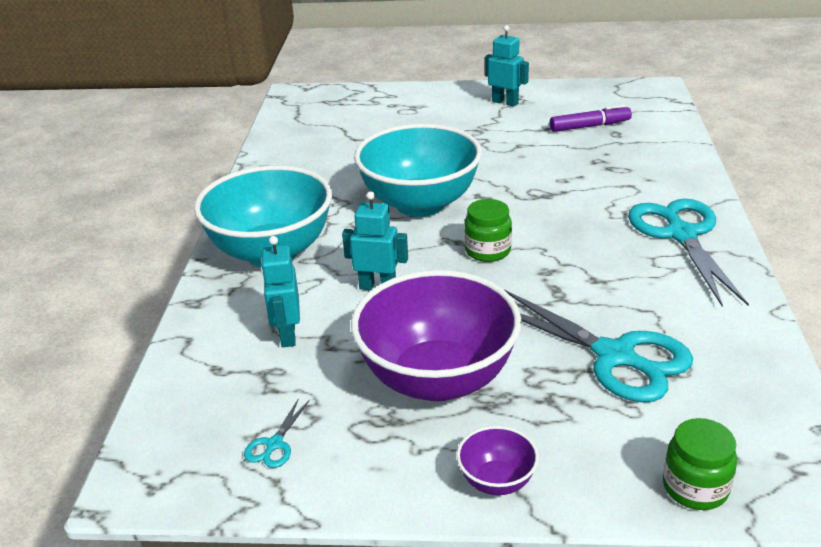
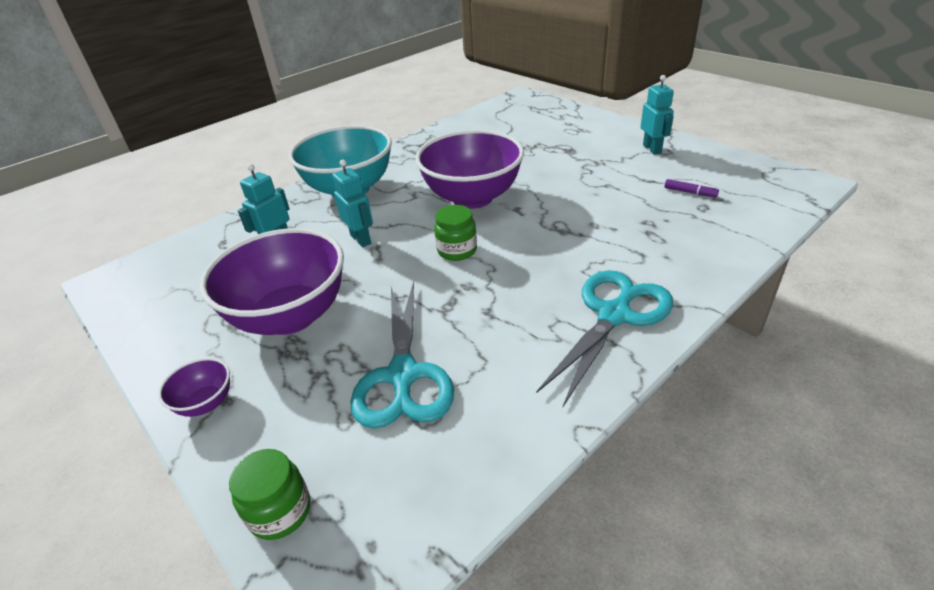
camera: 45 degrees right, 5 degrees up
turquoise scissors [244,398,310,468] -> none
turquoise bowl [354,124,482,217] -> purple bowl [415,130,524,209]
purple marker [550,104,632,132] -> purple marker [665,179,719,197], size x0.62

